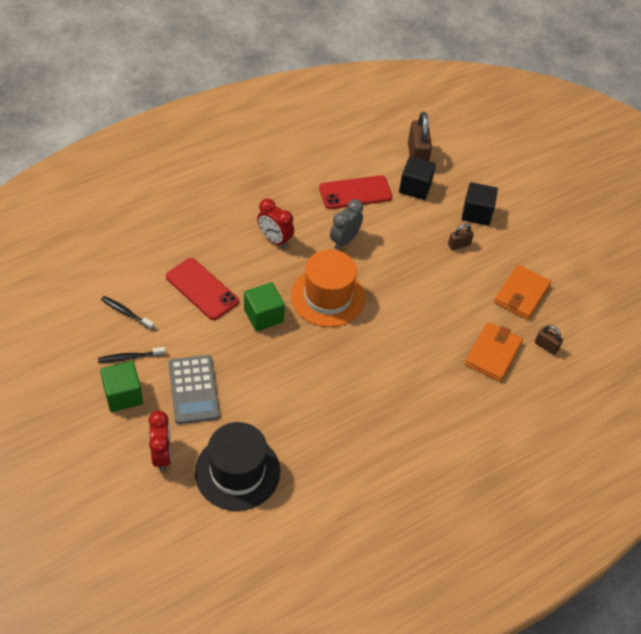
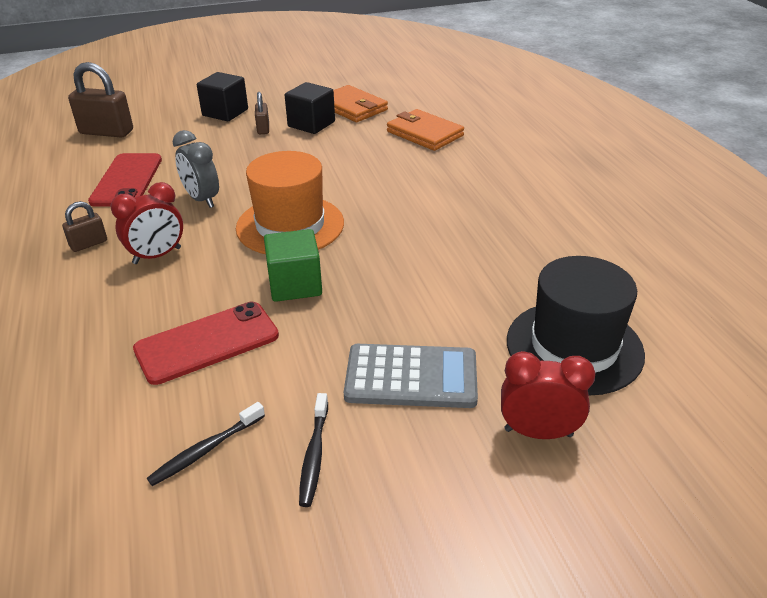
camera: 70 degrees left, 15 degrees down
green cube [100,361,143,412] -> none
black cube [399,156,436,200] -> black cube moved to [285,82,335,134]
brown padlock [535,325,563,355] -> brown padlock moved to [62,201,107,252]

